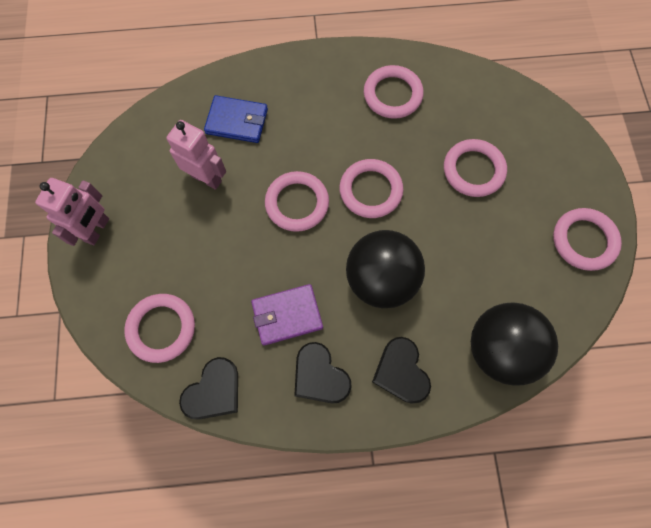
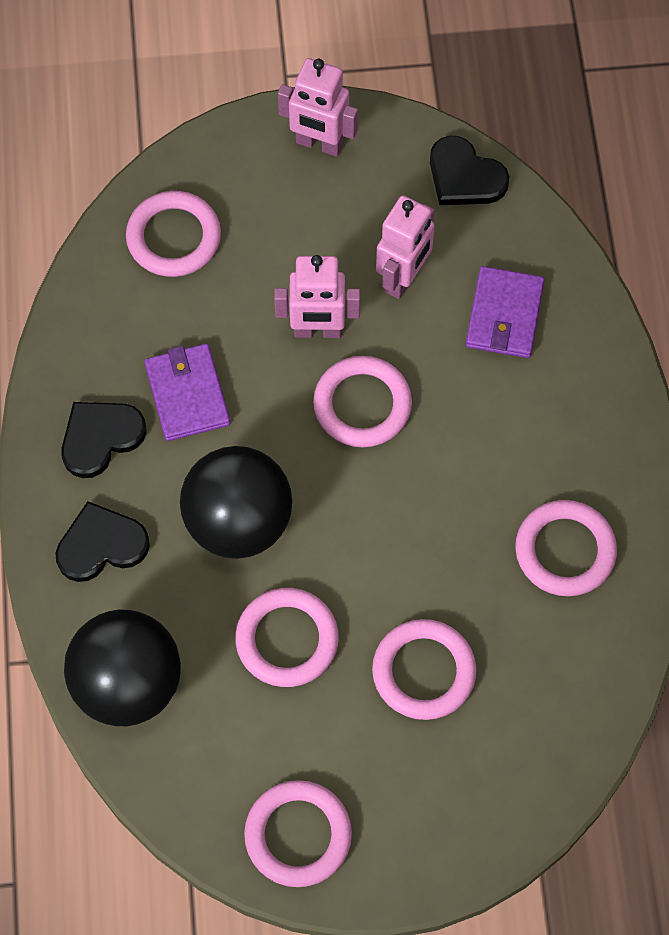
camera: 90 degrees right, 5 degrees down
black heart [179,357,238,420] -> black heart moved to [430,136,509,205]
blue wallet [204,95,268,143] -> purple wallet [466,266,545,358]
pink ring [340,159,403,218] -> pink ring moved to [235,588,339,687]
none -> pink robot [274,255,360,338]

